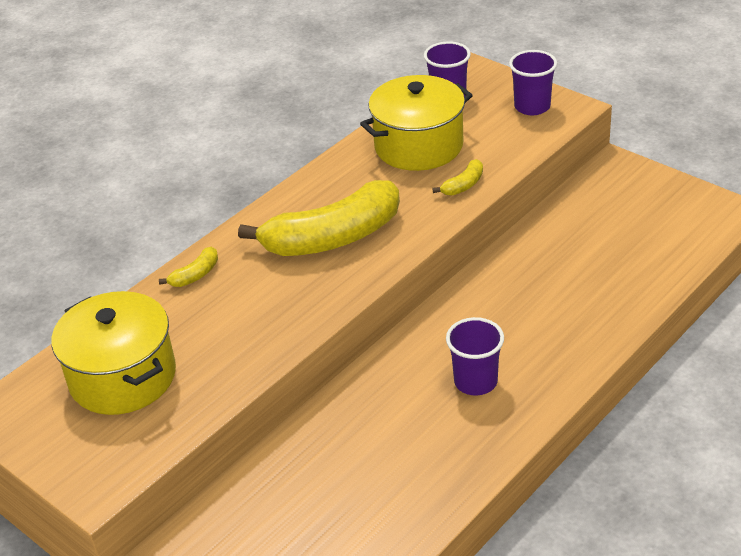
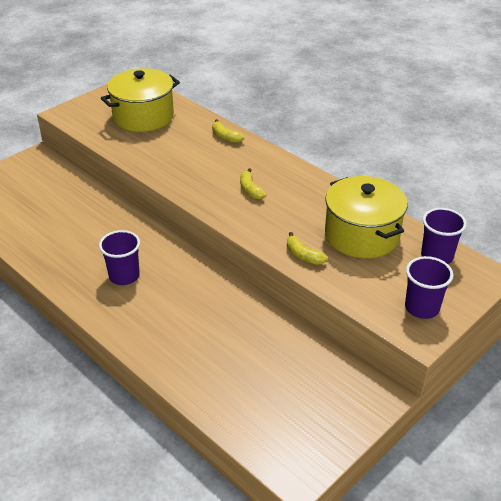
camera: 90 degrees right, 0 degrees up
yellow banana [238,180,400,256] -> yellow banana [240,168,266,199], size x0.41

